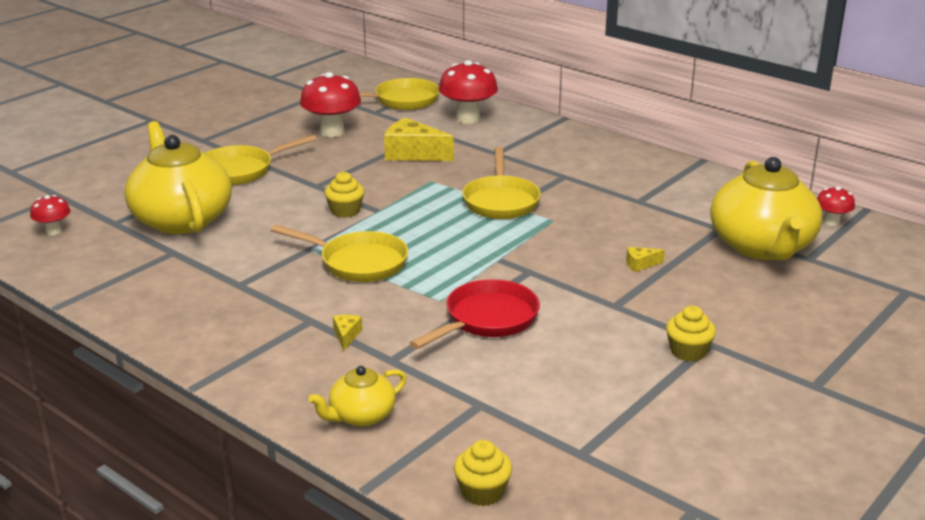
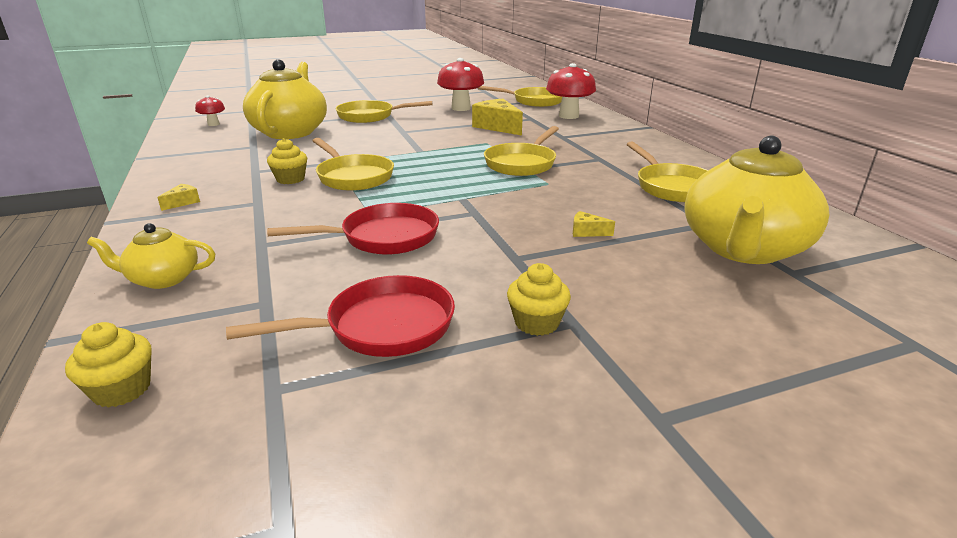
camera: 30 degrees right, 0 degrees up
yellow cupcake [324,172,364,218] -> yellow cupcake moved to [267,138,307,184]
yellow cheese [333,315,362,351] -> yellow cheese moved to [157,184,200,211]
red mushroom [817,187,855,226] -> none
none -> red pan [226,275,455,357]
none -> yellow pan [627,142,708,202]

